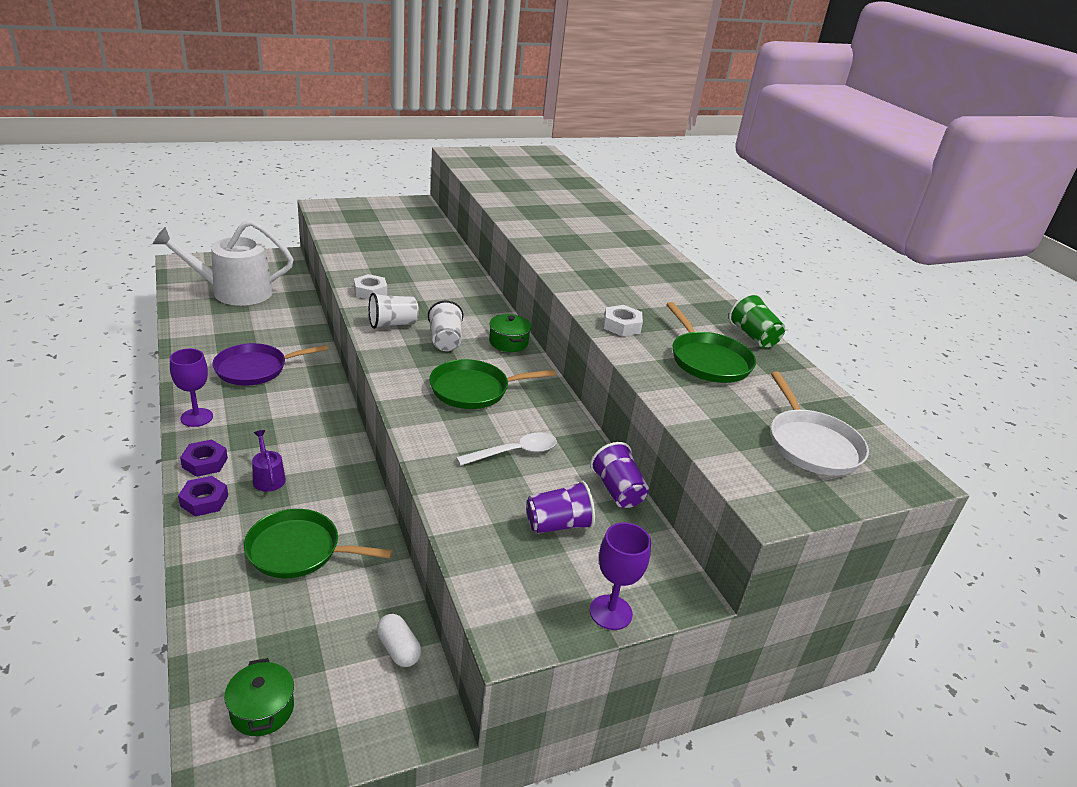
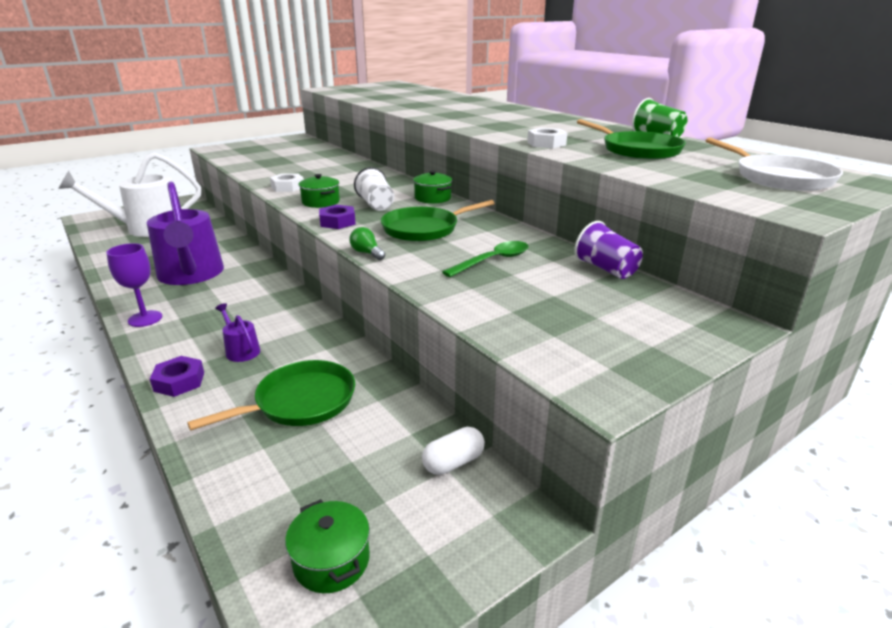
camera: 10 degrees left, 5 degrees down
purple nut [180,440,228,477] -> purple nut moved to [319,205,356,229]
purple pan [212,343,328,386] -> purple watering can [147,182,224,285]
green pan [244,509,392,578] -> green pan turned 150 degrees clockwise [187,360,355,430]
white cup [369,293,419,329] -> green pot [299,174,340,208]
white capsule [377,614,421,667] -> white capsule turned 75 degrees counterclockwise [422,427,485,475]
white spoon [456,432,557,466] -> green spoon [442,241,529,277]
purple cup [526,481,595,534] -> none
purple goblet [590,522,651,630] -> none
none -> green light bulb [350,227,385,260]

